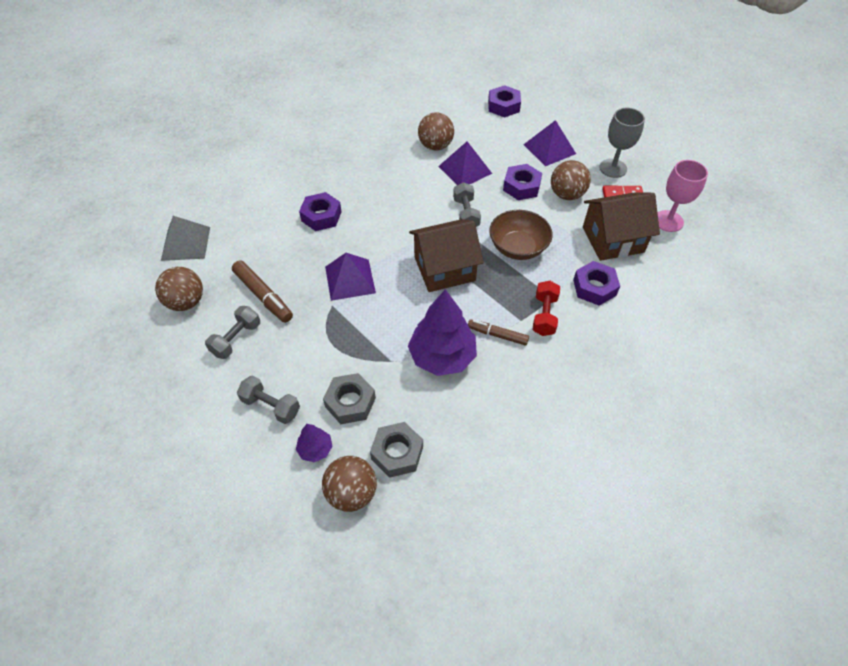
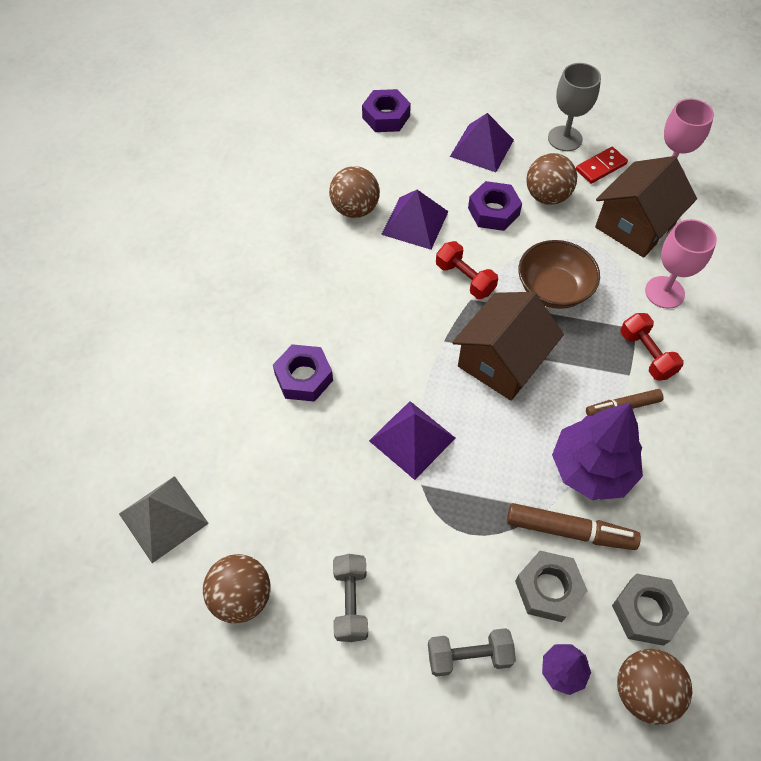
camera: 35 degrees left, 5 degrees up
brown marker [232,261,293,323] -> brown marker moved to [507,503,641,550]
grey dumbbell [453,182,481,227] -> red dumbbell [436,241,498,299]
purple nut [573,261,620,306] -> pink goblet [645,219,717,309]

